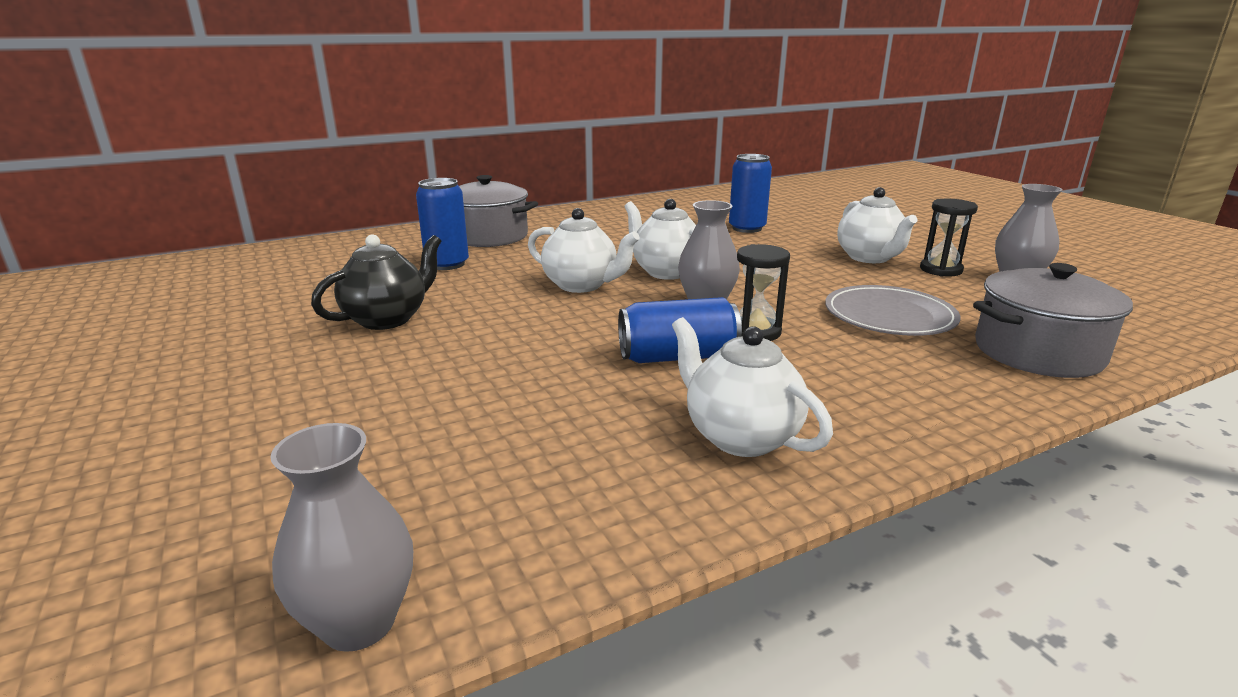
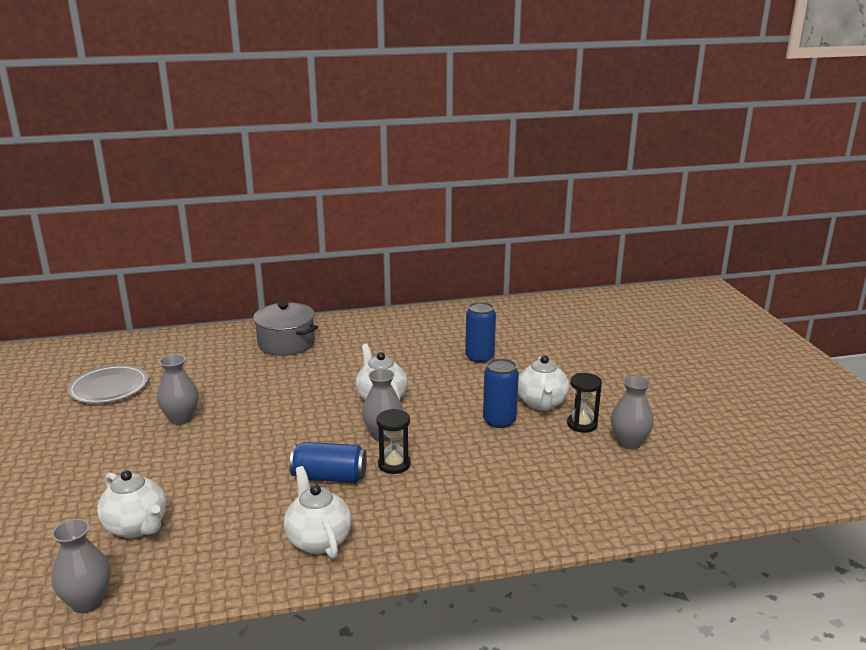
camera: 15 degrees right, 0 degrees up
black teapot [311,234,441,330] -> grey vase [157,354,199,425]
blue can [416,178,469,270] -> blue can moved to [483,358,519,428]
white teapot [528,208,640,293] -> white teapot moved to [97,470,166,538]
grey plate [825,285,960,336] -> grey plate moved to [68,365,148,404]
grey pot [973,263,1133,378] -> none

